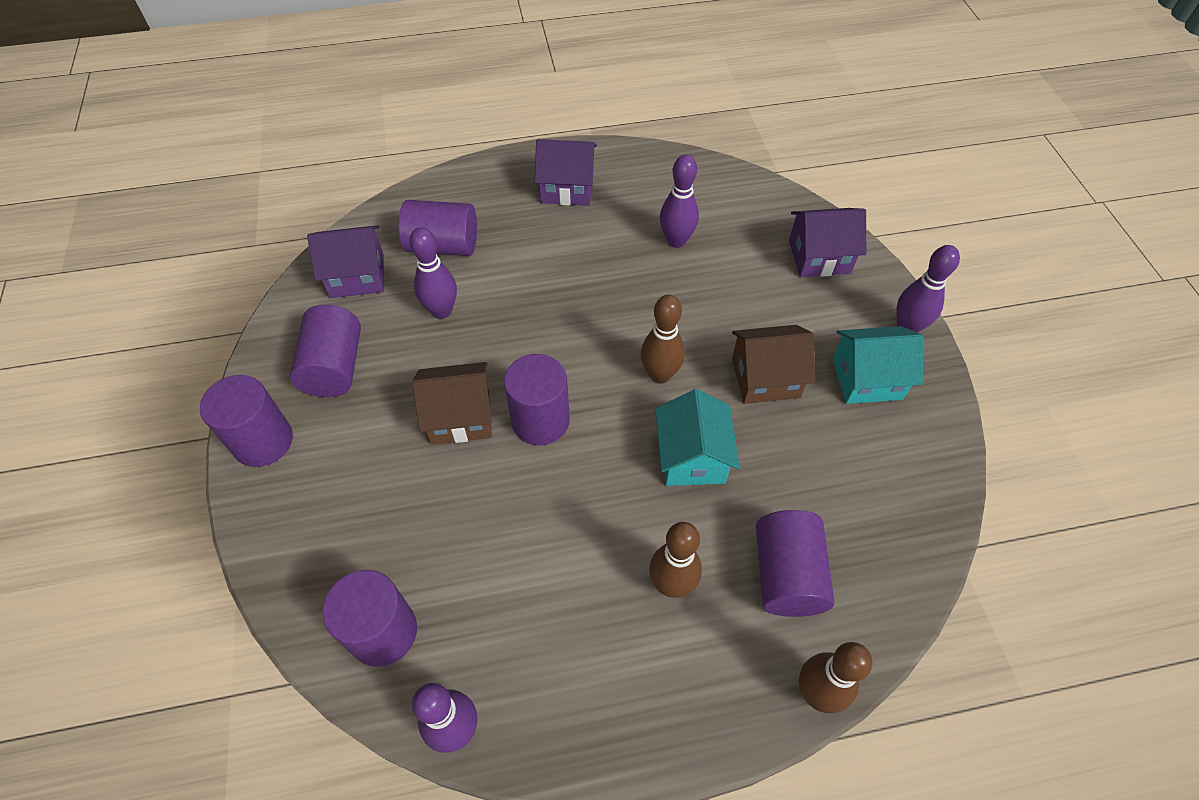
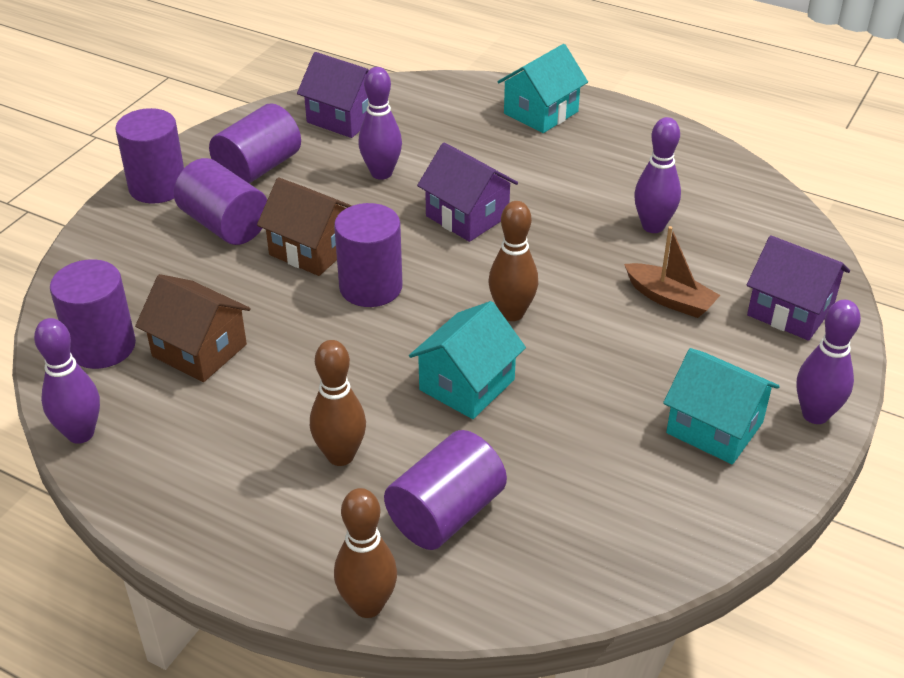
camera: 40 degrees right, 15 degrees down
purple cylinder [398,200,477,256] -> purple cylinder moved to [174,158,267,245]
purple house [535,139,597,206] -> purple house moved to [417,143,518,242]
brown house [732,325,816,404] -> brown house moved to [135,274,251,382]
none -> turquoise house [498,44,588,133]
none -> brown boat [624,226,720,318]

